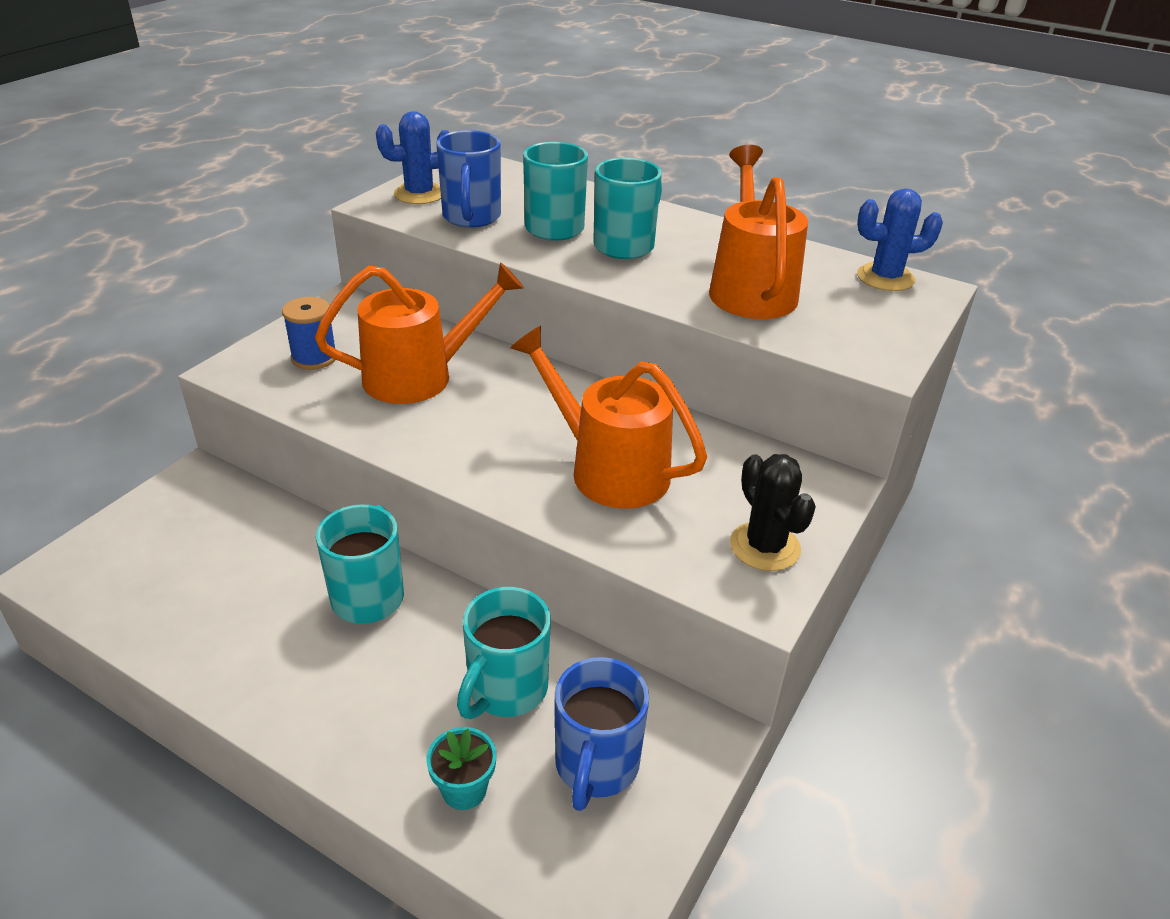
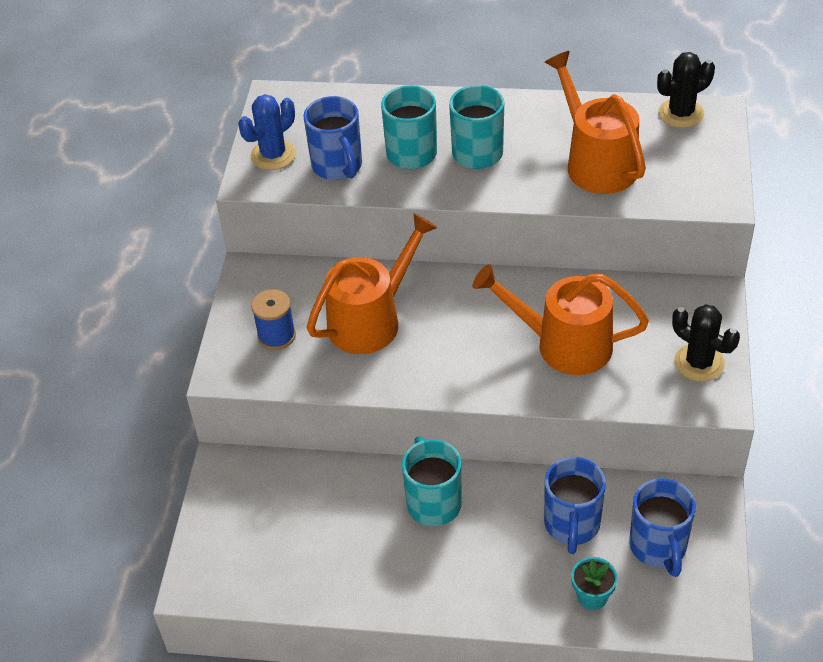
camera: 20 degrees left, 10 degrees up
turquoise mug [457,587,551,719] -> blue mug [544,457,606,554]
blue cactus [857,188,943,291] -> black cactus [657,52,715,128]

